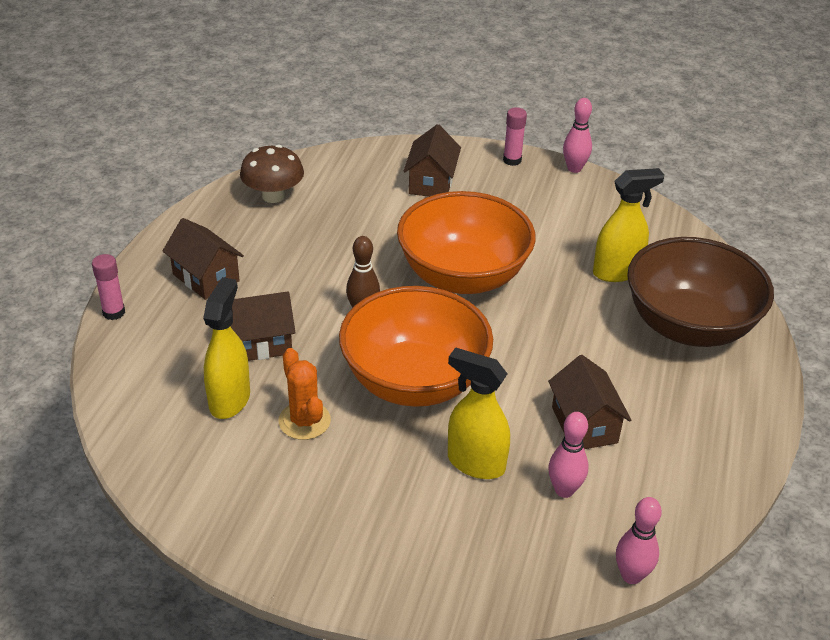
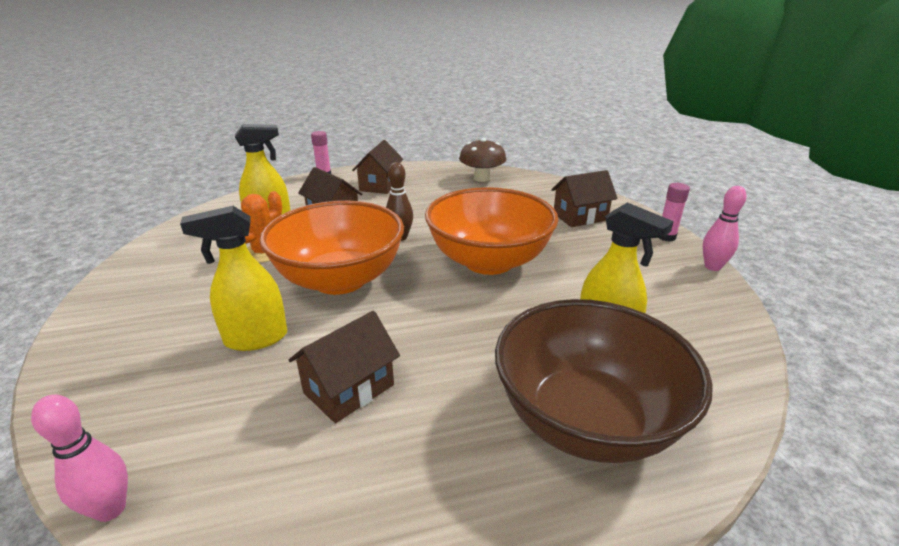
camera: 60 degrees right, 10 degrees down
yellow spray bottle [448,348,510,479] -> yellow spray bottle turned 105 degrees counterclockwise [180,206,287,351]
pink bowling pin [548,412,588,498] -> none

